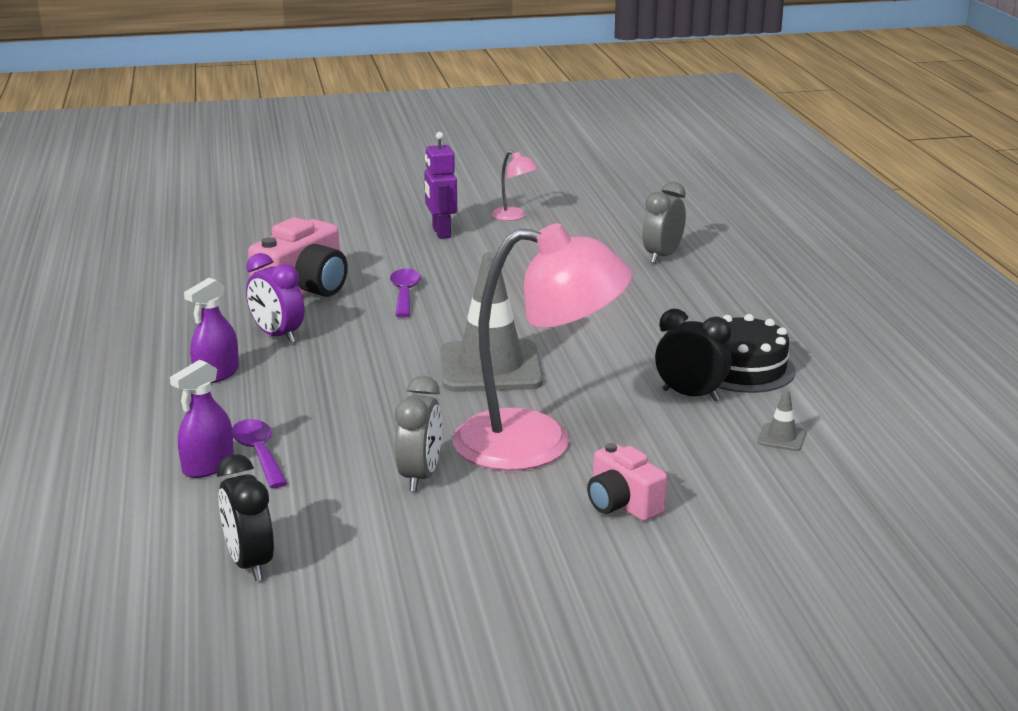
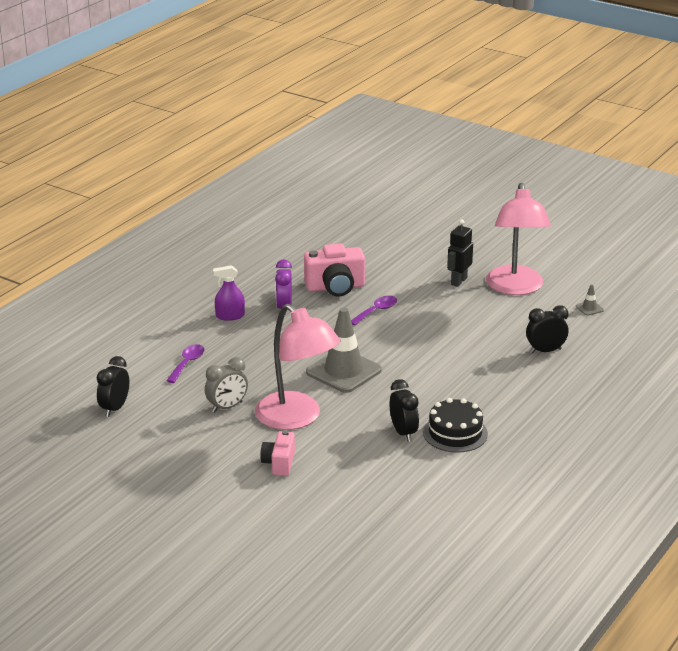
camera: 45 degrees right, 5 degrees up
purple spray bottle [170,360,234,478] -> none
purple robot [424,132,457,239] -> black robot [447,220,473,287]
pink lamp [491,151,538,221] -> pink lamp [486,183,551,295], size x2.40
grey clock [643,182,686,264] -> black clock [526,305,568,353]
grey traffic cone [757,389,806,451] -> grey traffic cone moved to [576,284,604,316]

